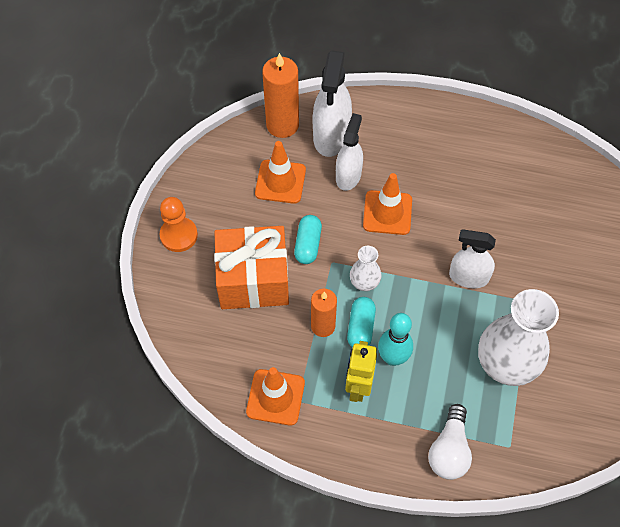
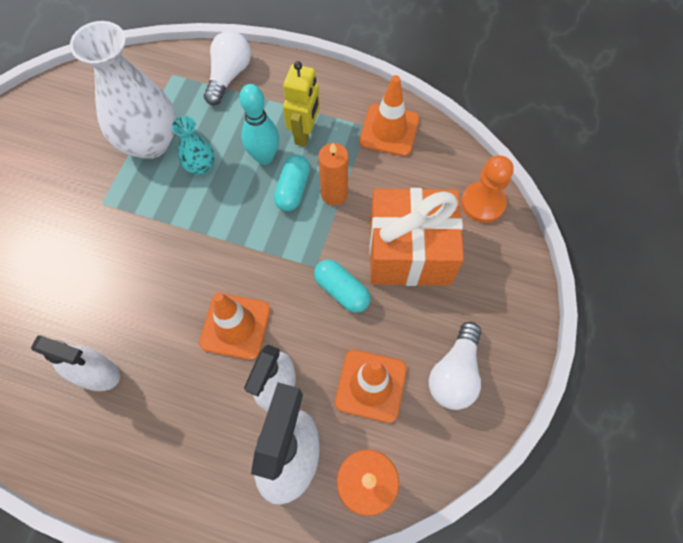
camera: 175 degrees left, 5 degrees up
orange pawn [160,197,198,252] -> orange pawn moved to [461,155,513,223]
turquoise capsule [294,215,322,264] -> turquoise capsule turned 60 degrees counterclockwise [314,259,371,313]
white vase [350,246,382,291] -> none
white spray bottle [449,229,496,288] -> white spray bottle moved to [31,335,120,391]
none -> turquoise vase [172,116,214,175]
none -> white light bulb [429,322,481,410]

